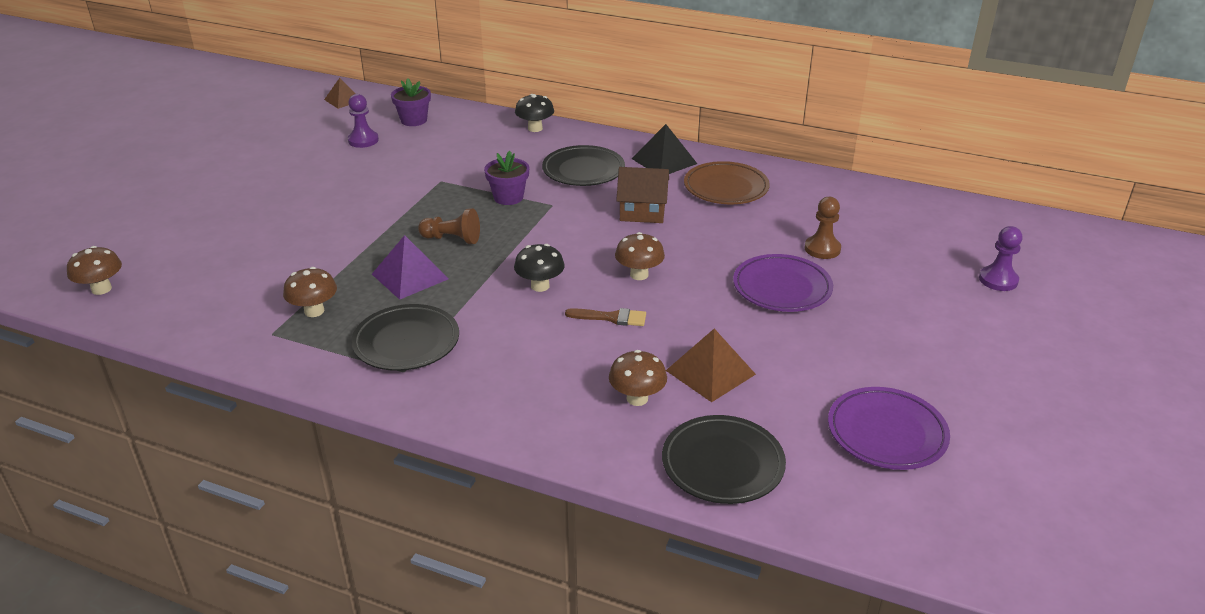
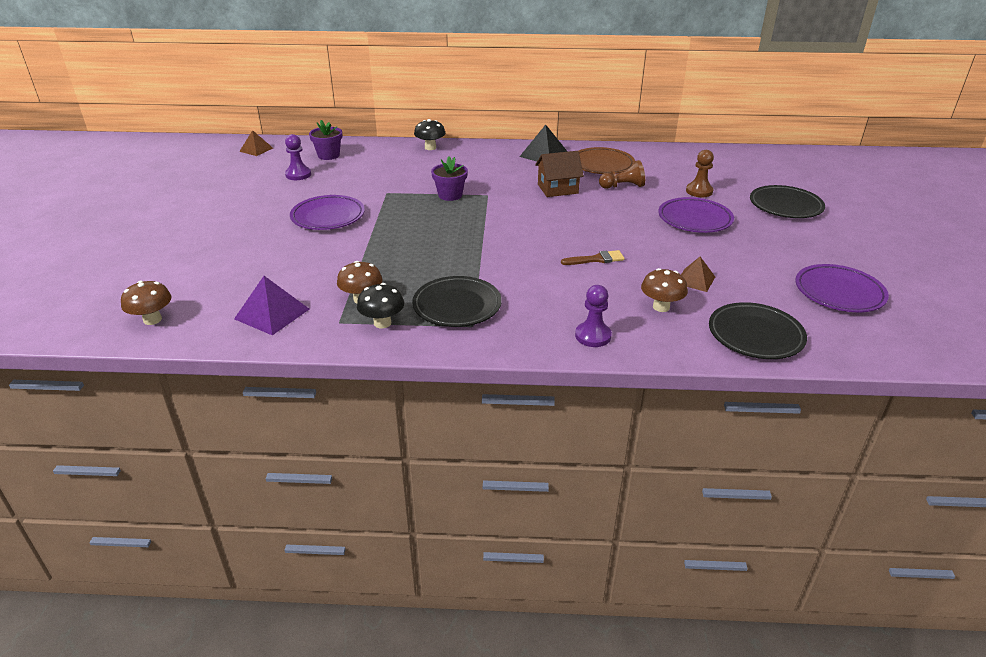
camera: 20 degrees left, 0 degrees up
purple pyramid [372,235,449,300] -> purple pyramid moved to [234,276,309,335]
brown pawn [418,208,480,244] -> brown pawn moved to [599,160,645,189]
black mushroom [514,244,565,292] -> black mushroom moved to [357,283,404,328]
black plate [542,145,625,186] -> black plate moved to [750,185,825,218]
brown mushroom [615,232,665,280] -> none
brown pyramid [666,329,756,402] -> brown pyramid [681,257,715,292], size x0.65
purple pawn [979,226,1022,291] -> purple pawn moved to [575,285,612,347]
none -> purple plate [290,195,365,230]

